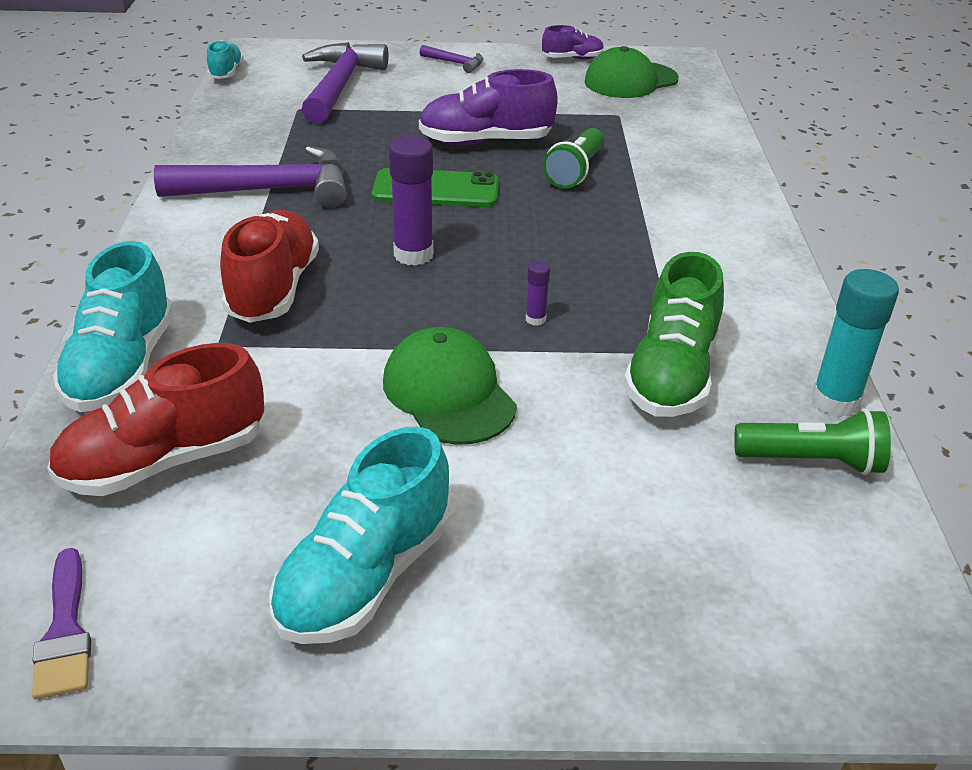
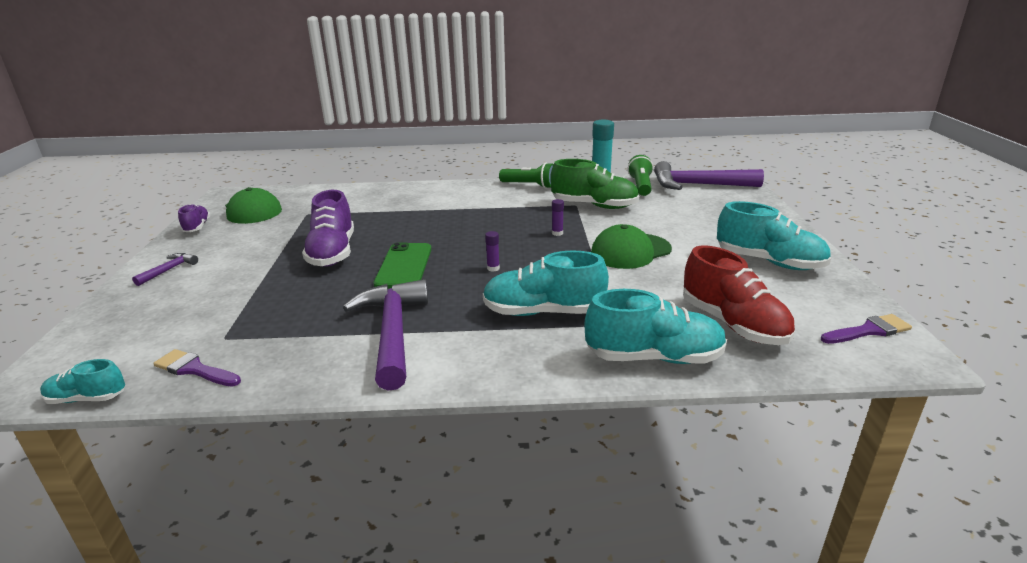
camera: 90 degrees left, 10 degrees down
red shoe [220,210,319,323] -> turquoise shoe [483,250,609,316]
purple hammer [301,42,389,124] -> purple hammer moved to [654,161,764,190]
purple glue stick [389,136,433,266] -> purple glue stick [485,231,500,272], size x0.48
green flashlight [543,128,604,189] -> green flashlight moved to [499,163,554,189]
none -> purple brush [153,349,241,387]

